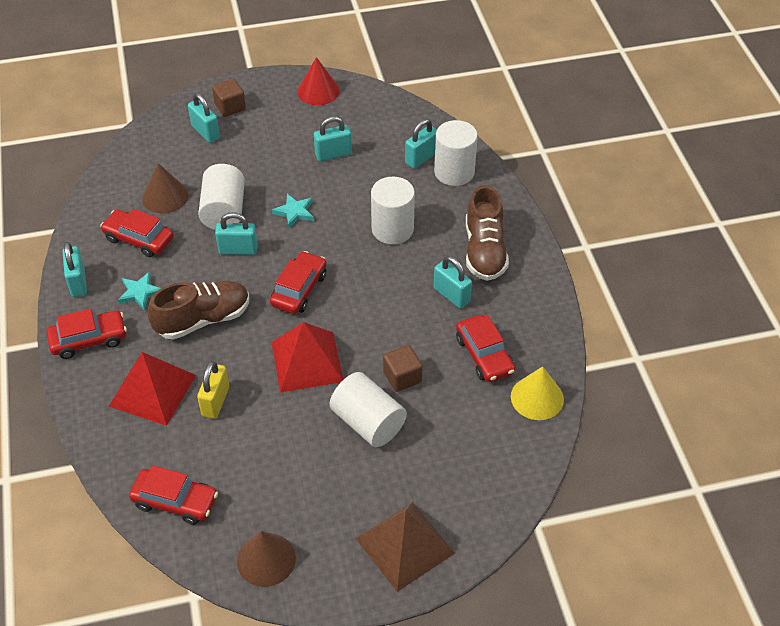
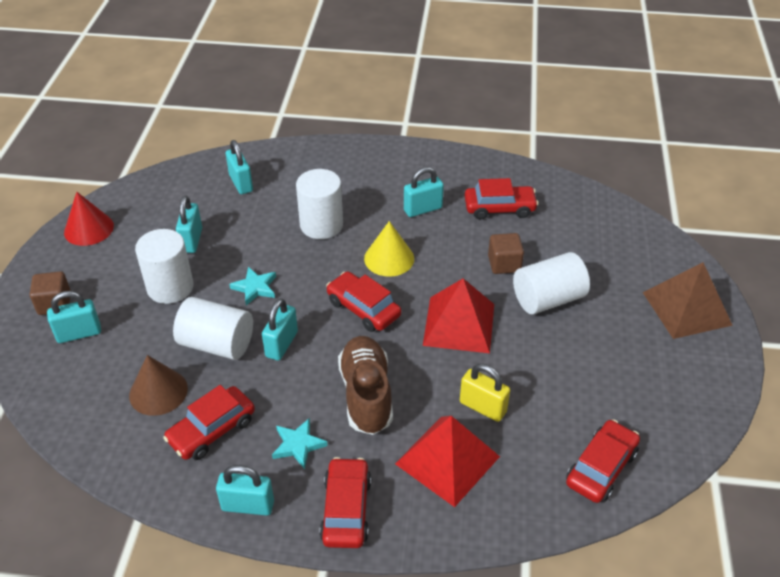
camera: 70 degrees left, 5 degrees down
brown cone [237,531,296,587] -> none
white cylinder [434,120,478,186] -> white cylinder moved to [135,229,194,304]
brown shoe [466,185,509,281] -> none
yellow cone [511,366,564,420] -> yellow cone moved to [364,221,414,277]

